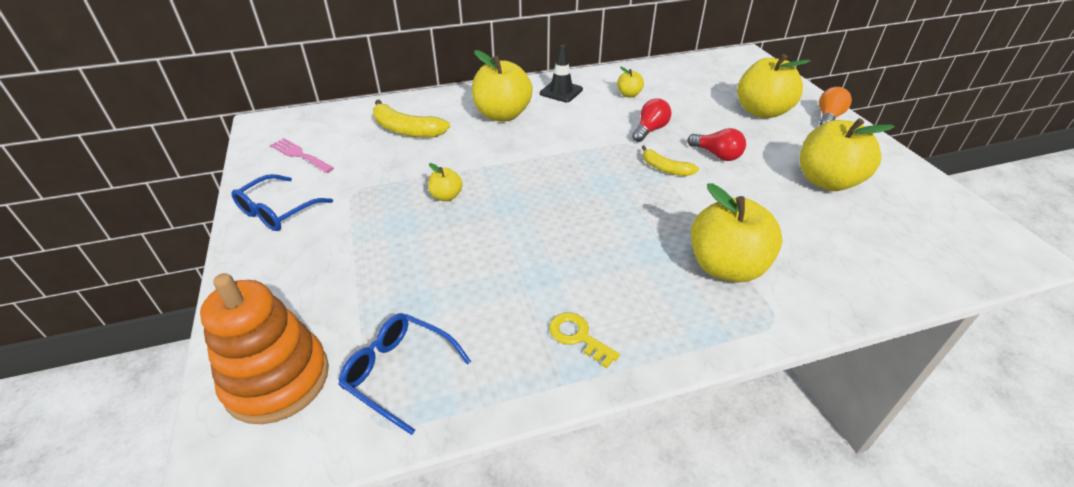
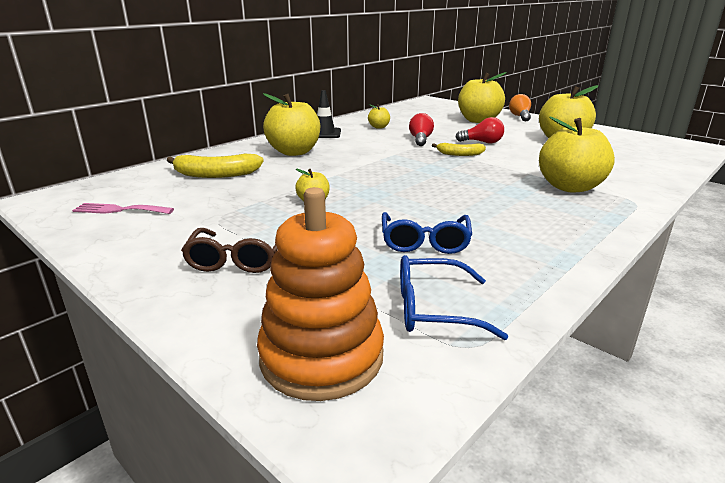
camera: 30 degrees left, 15 degrees down
blue glasses [231,174,333,231] -> blue glasses moved to [382,212,472,254]
yellow key [549,312,620,368] -> none
none -> brown glasses [181,228,278,273]

